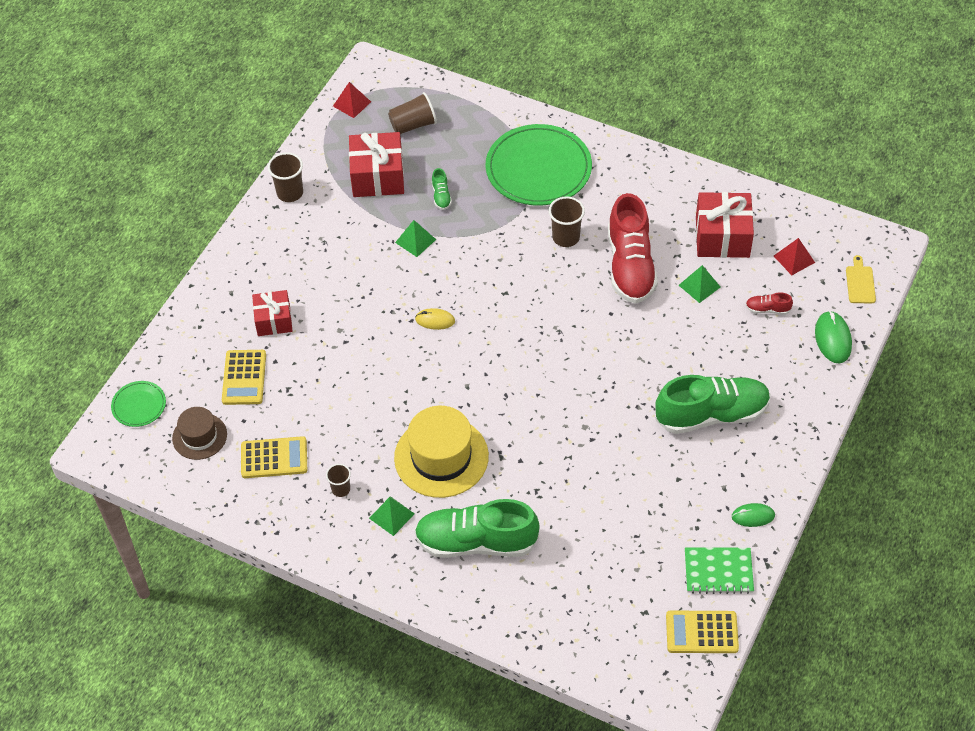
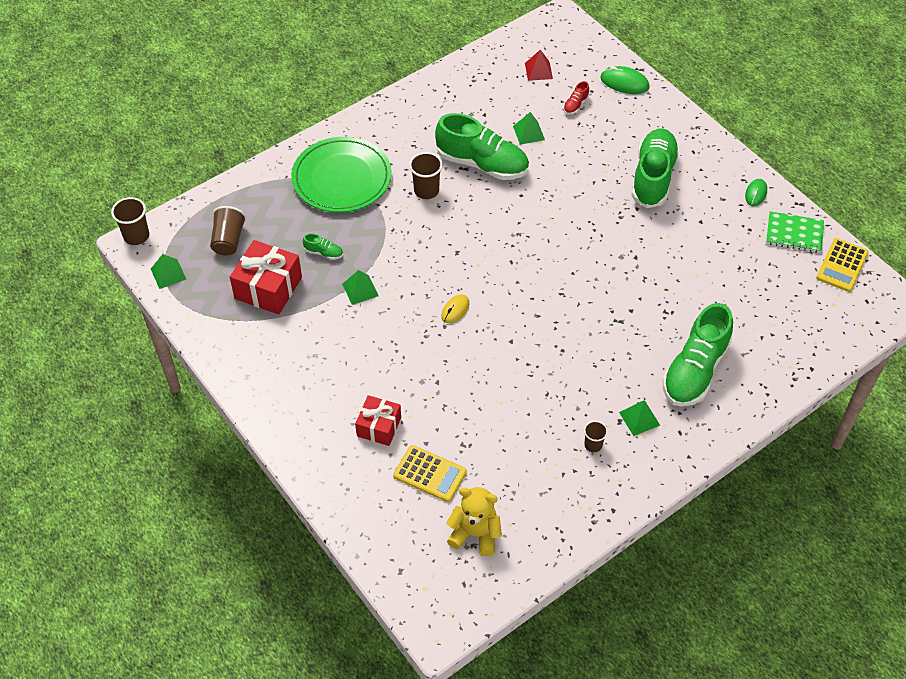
camera: 65 degrees left, 0 degrees up
green plate [111,381,166,427] -> none
brown hat [172,407,227,460] -> yellow teddy bear [446,487,502,556]
yellow calculator [241,436,307,478] -> none
brown cup [268,152,303,202] -> brown cup moved to [111,197,149,245]
red pyramid [333,82,371,118] -> green pyramid [151,254,186,289]
yellow hat [394,406,489,498] -> none
red shoe [608,193,658,304] -> green shoe [435,113,529,180]
green notebook [685,548,754,594] -> green notebook turned 75 degrees clockwise [766,211,824,253]
red gift [696,192,754,258] -> none
yellow cutting board [846,255,876,303] -> none

